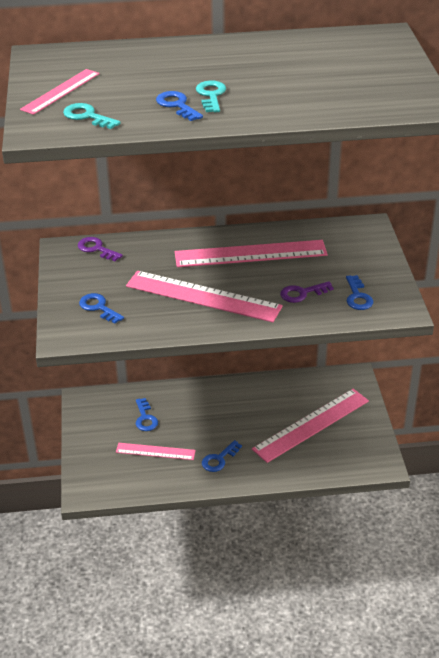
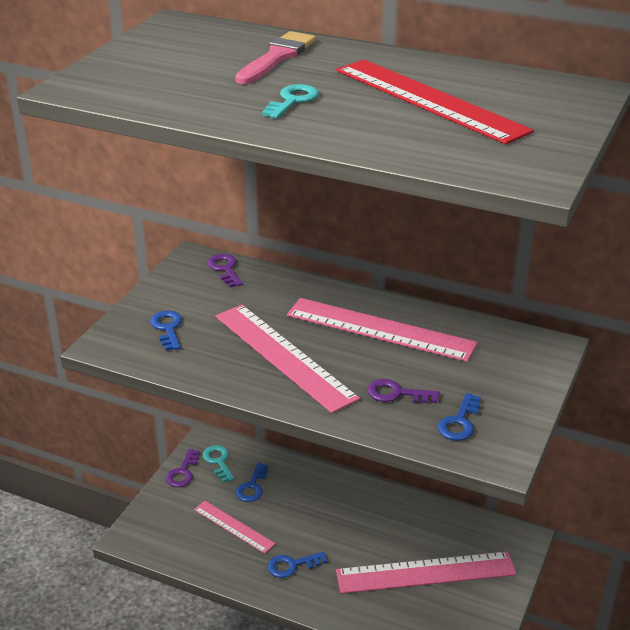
camera: 30 degrees right, 5 degrees down
pink ruler [20,69,100,115] -> none
turquoise key [63,103,121,129] -> turquoise key moved to [203,445,235,483]
blue key [156,91,203,121] -> none
none -> purple key [166,449,200,487]
none -> pink brush [235,31,316,84]
none -> red ruler [336,59,534,144]

